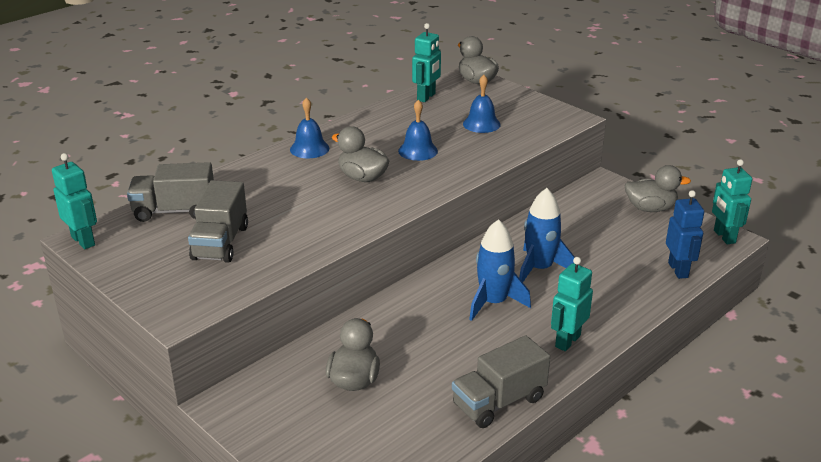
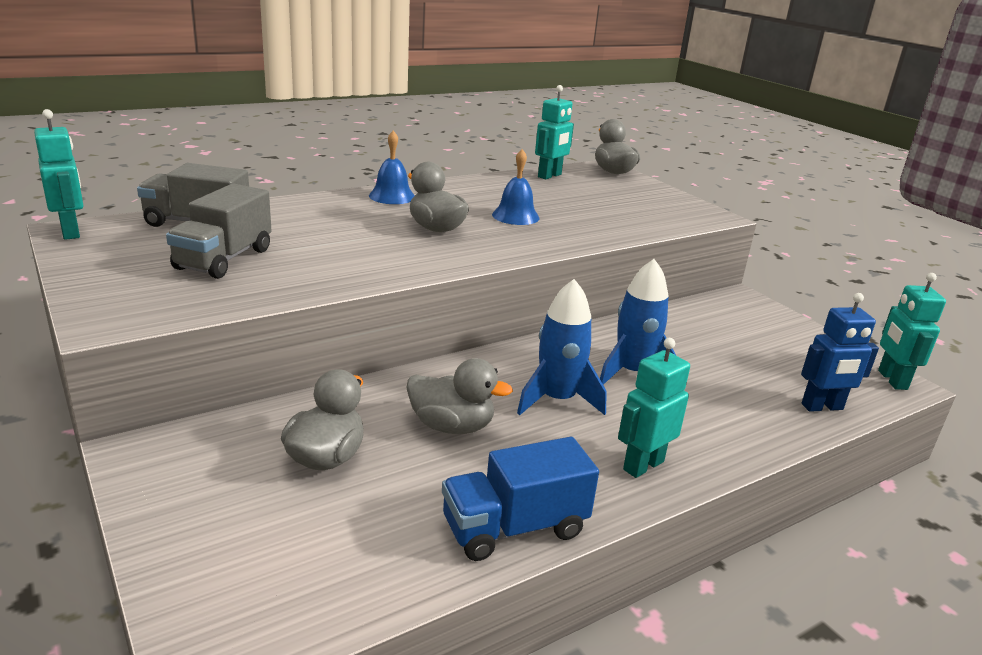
camera: 10 degrees right, 5 degrees down
grey truck [452,335,550,428] -> blue truck [442,437,599,561]
blue bell [463,75,501,133] -> none
grey duck [624,165,691,212] -> grey duck moved to [407,358,513,434]
blue robot [666,190,704,279] -> blue robot turned 75 degrees clockwise [801,293,879,412]

